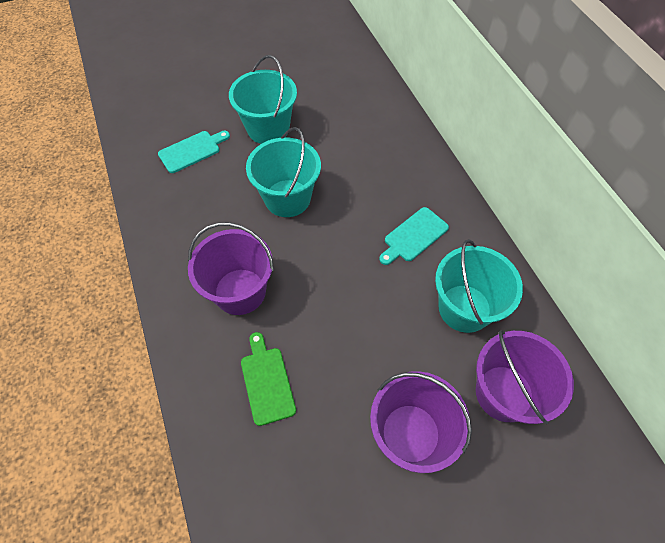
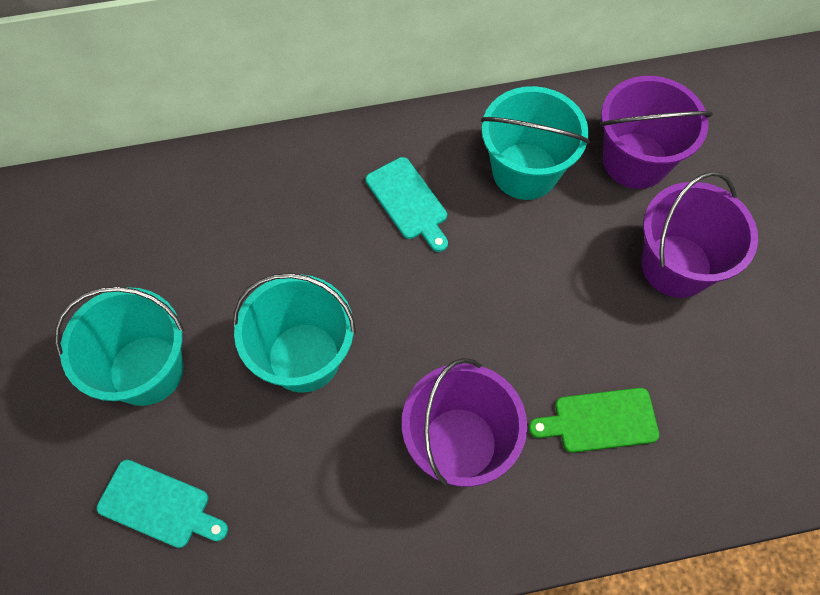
camera: 80 degrees left, 5 degrees up
turquoise cutting board [158,131,230,173] -> turquoise cutting board turned 135 degrees clockwise [97,460,228,548]

